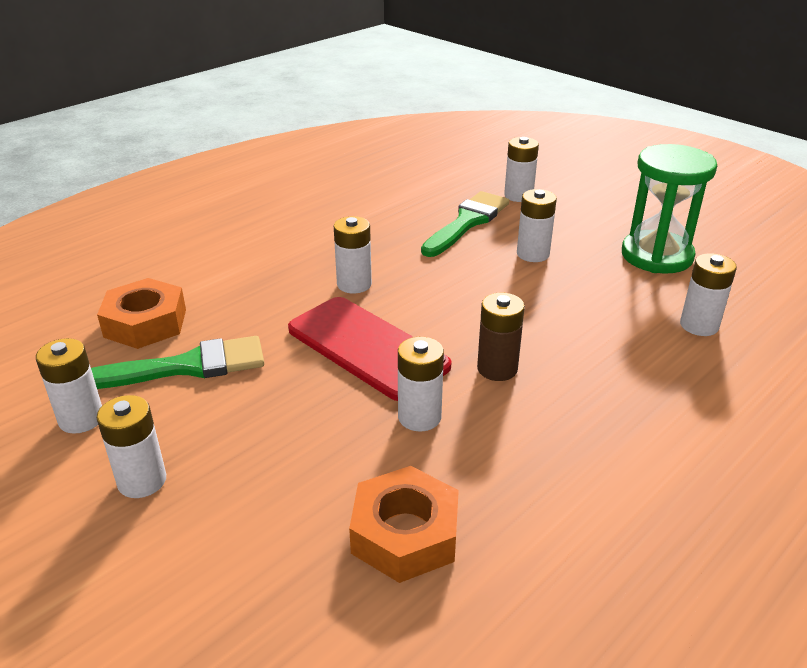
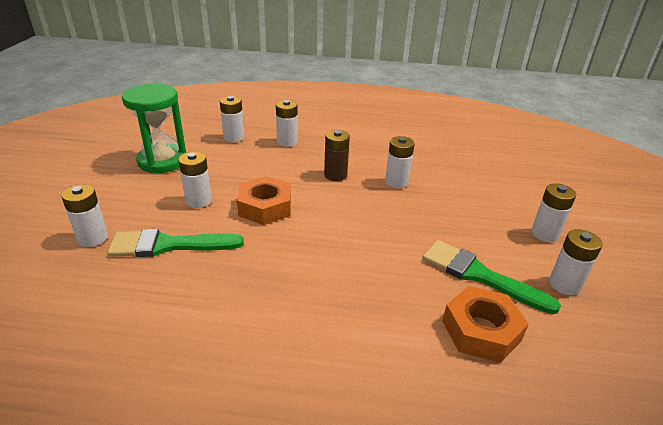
camera: 130 degrees left, 0 degrees up
red phone [288,297,452,401] -> none
white battery [334,216,372,294] -> white battery moved to [276,100,298,147]
orange nut [349,466,459,583] -> orange nut moved to [237,176,291,225]

